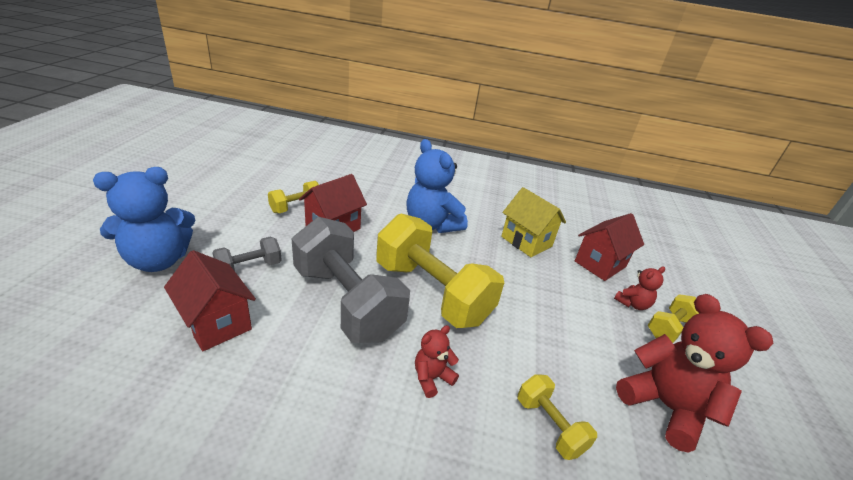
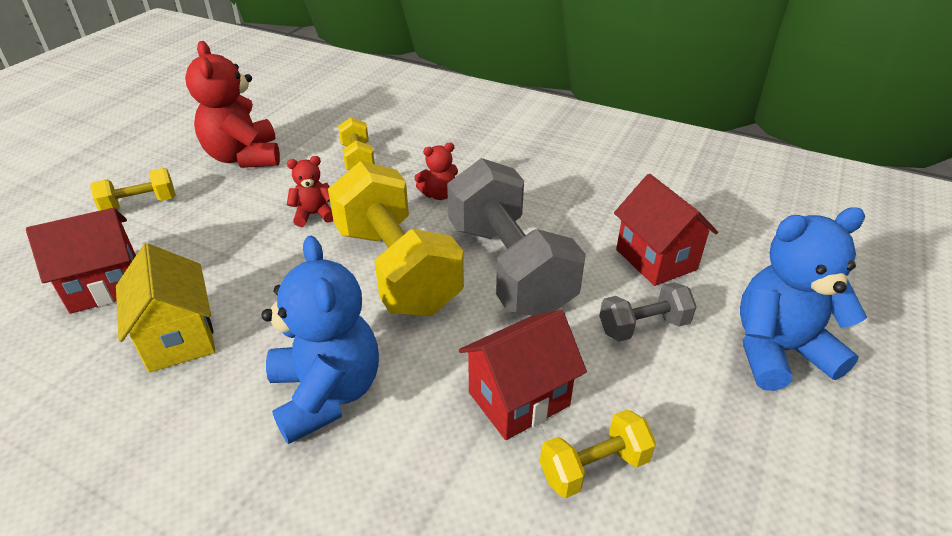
camera: 160 degrees left, 5 degrees up
red teddy bear [614,267,665,310] -> red teddy bear moved to [287,156,333,227]

